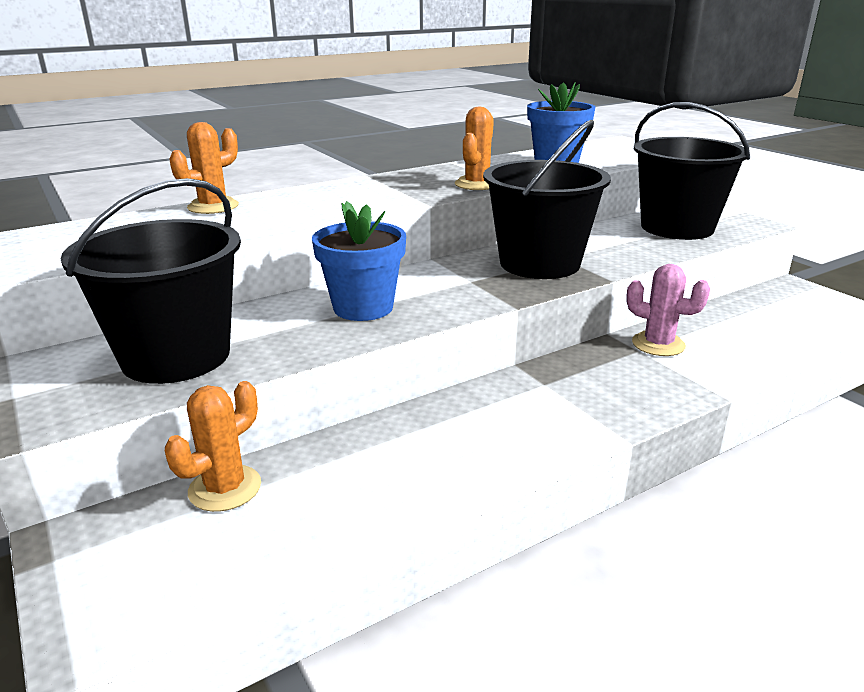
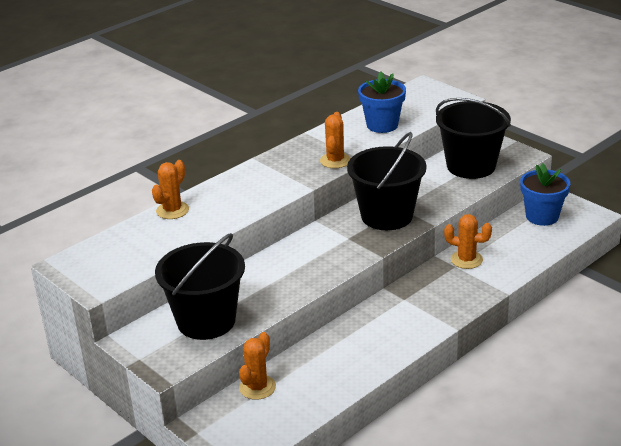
camera: 10 degrees left, 5 degrees up
blue flower pot [312,201,406,321] -> blue flower pot moved to [520,163,570,226]
pink cactus [626,264,710,356] -> orange cactus [444,214,492,269]

